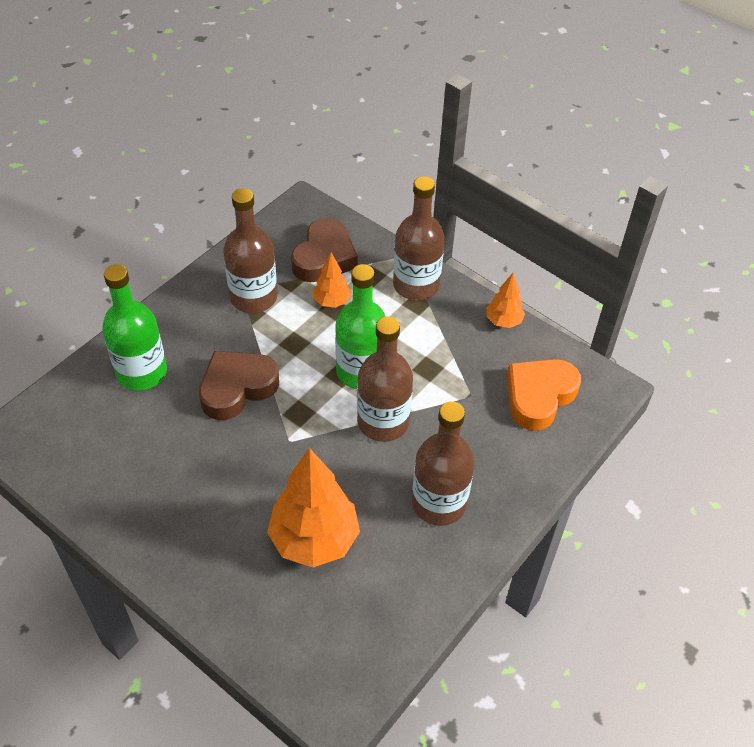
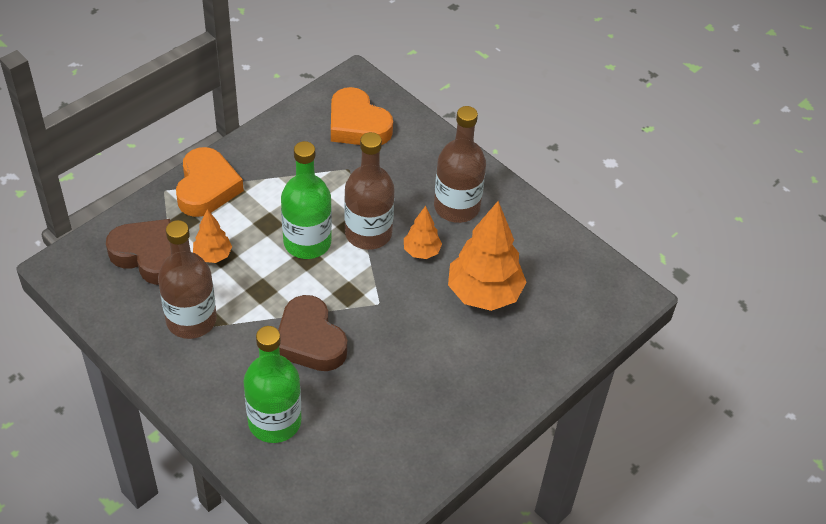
camera: 85 degrees left, 0 degrees up
brown bottle [393,176,445,300] -> orange heart [176,147,244,217]
orange tree [487,273,525,328] -> orange tree moved to [404,206,442,259]

